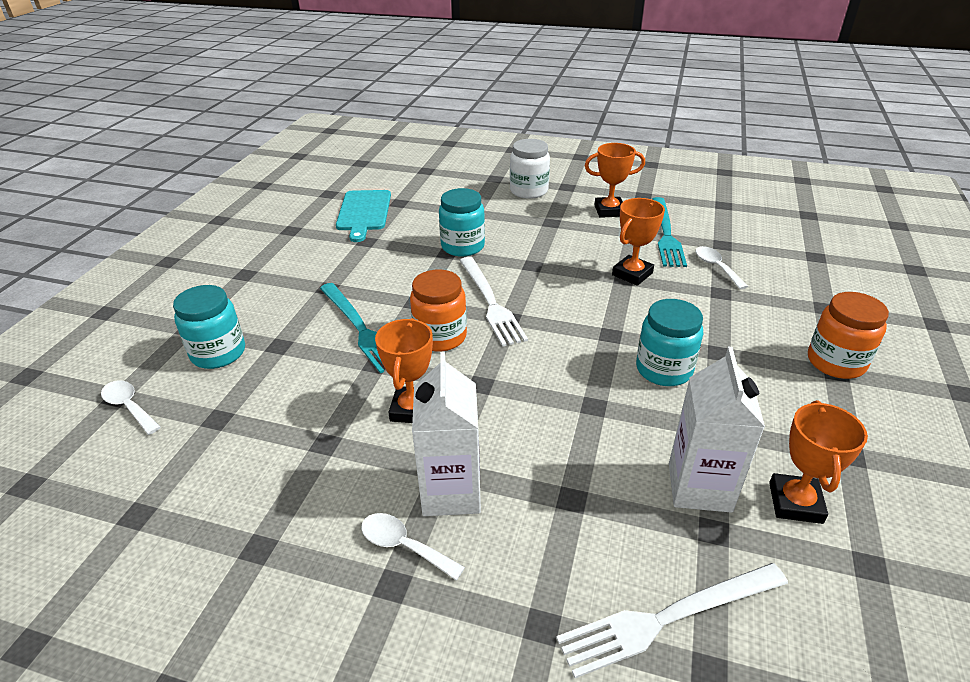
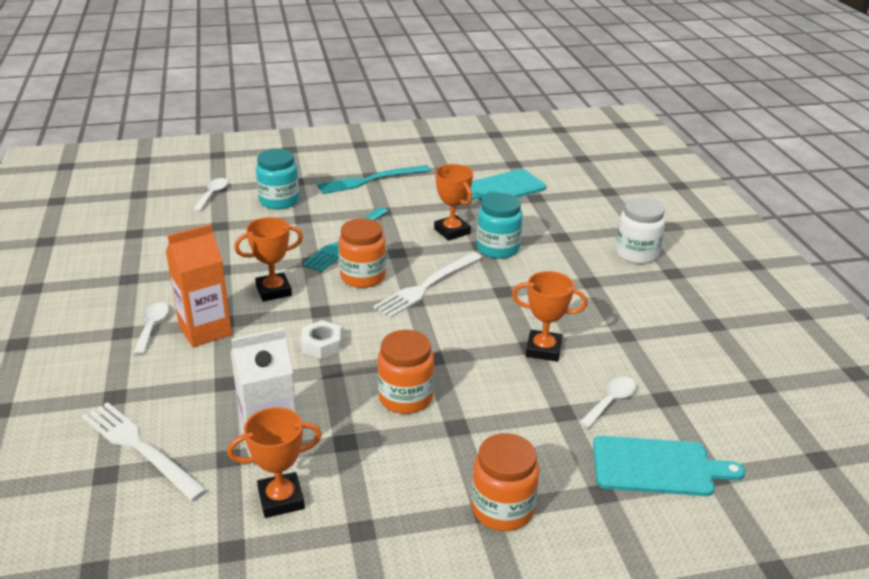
camera: 60 degrees right, 5 degrees down
white carton [412,352,481,516] -> orange carton [166,224,232,347]
orange trophy [585,143,645,218] -> orange trophy moved to [434,164,473,241]
turquoise jar [636,299,703,386] -> orange jar [378,330,434,414]
turquoise fork [652,197,687,267] -> turquoise fork moved to [317,165,431,194]
none -> white nut [301,320,342,359]
none -> turquoise cutting board [593,436,745,496]

